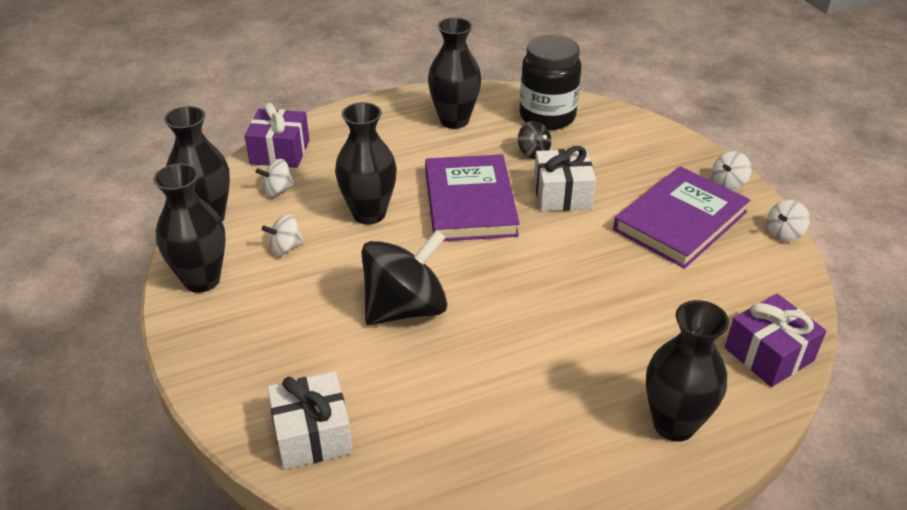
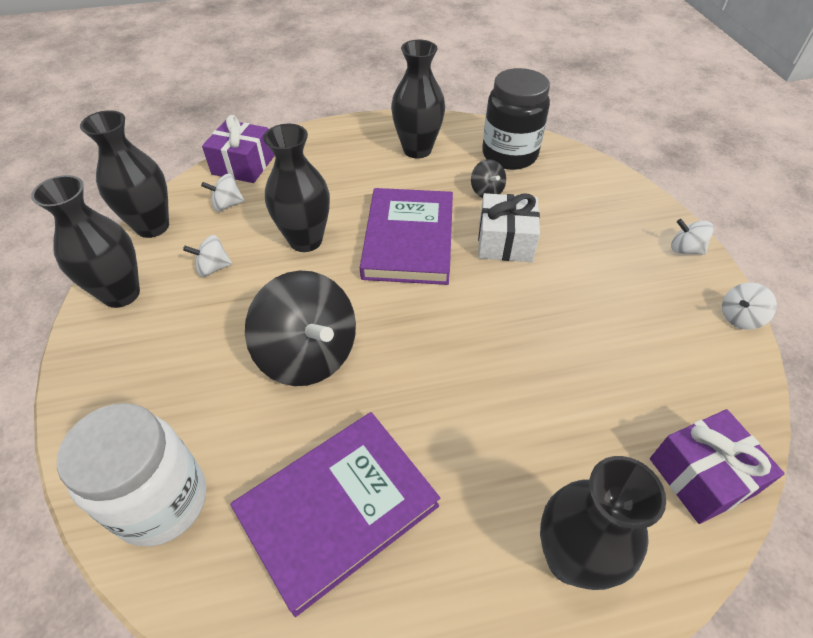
camera: 10 degrees right, 10 degrees up
white gift [268,372,353,469] -> white jar [57,403,206,547]
black spinning top [361,230,448,325] -> black spinning top turned 75 degrees clockwise [245,270,356,386]
purple book [613,166,750,268] -> purple book moved to [230,412,440,617]
white spinning top [712,151,752,190] -> white spinning top turned 60 degrees clockwise [671,219,714,255]

